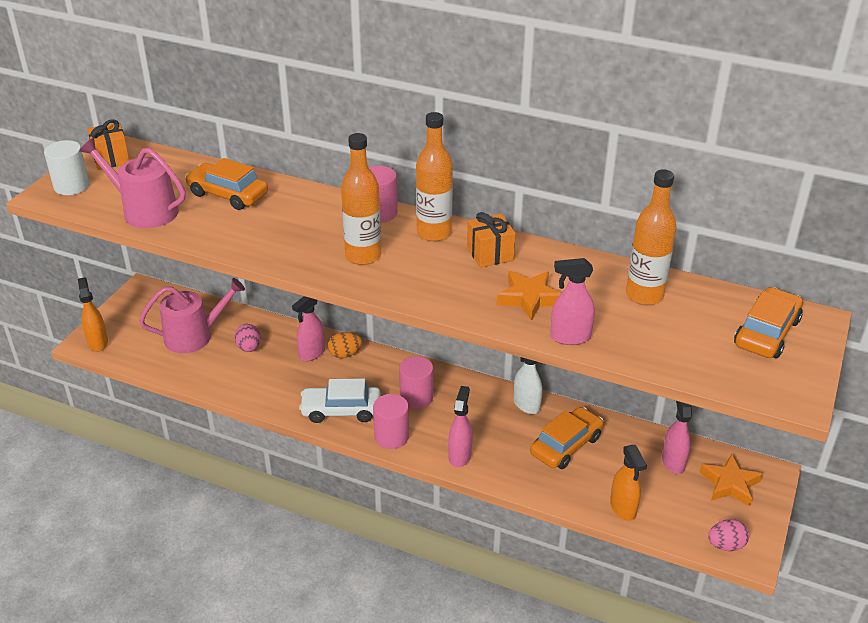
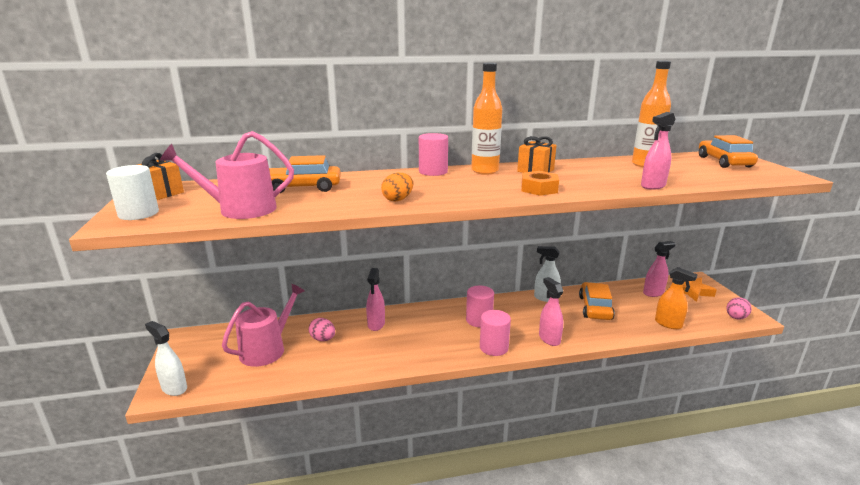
camera: 35 degrees left, 15 degrees down
orange spray bottle [78,277,108,351] -> white spray bottle [145,321,187,396]
white car [299,378,381,423] -> none
orange egg [328,332,362,358] -> orange egg moved to [381,173,413,202]
orange bottle [341,133,381,265] -> none
orange star [497,271,561,321] -> none
pink spray bottle [662,401,692,474] -> pink spray bottle turned 105 degrees clockwise [643,241,675,297]
none -> orange nut [521,171,559,196]

